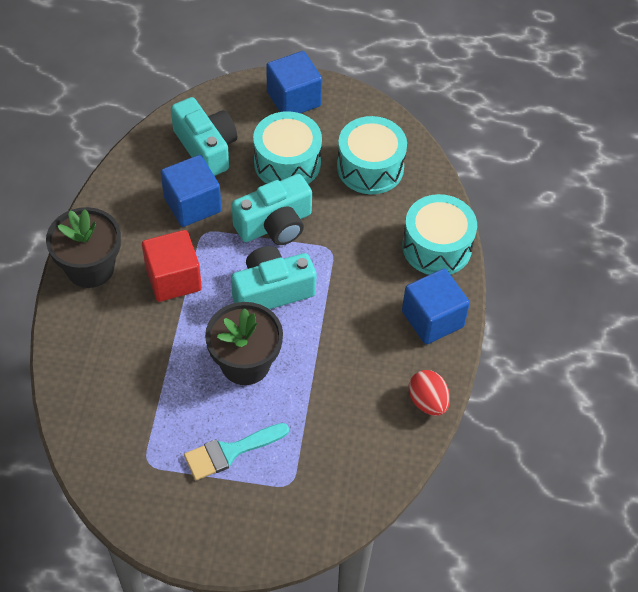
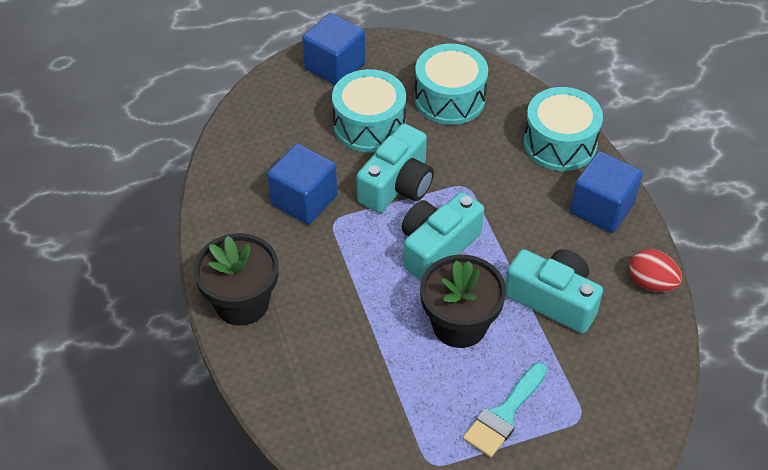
camera: 25 degrees left, 5 degrees down
red cube [142,230,202,302] -> none
turquoise camera [171,97,237,176] -> turquoise camera moved to [505,249,603,334]

